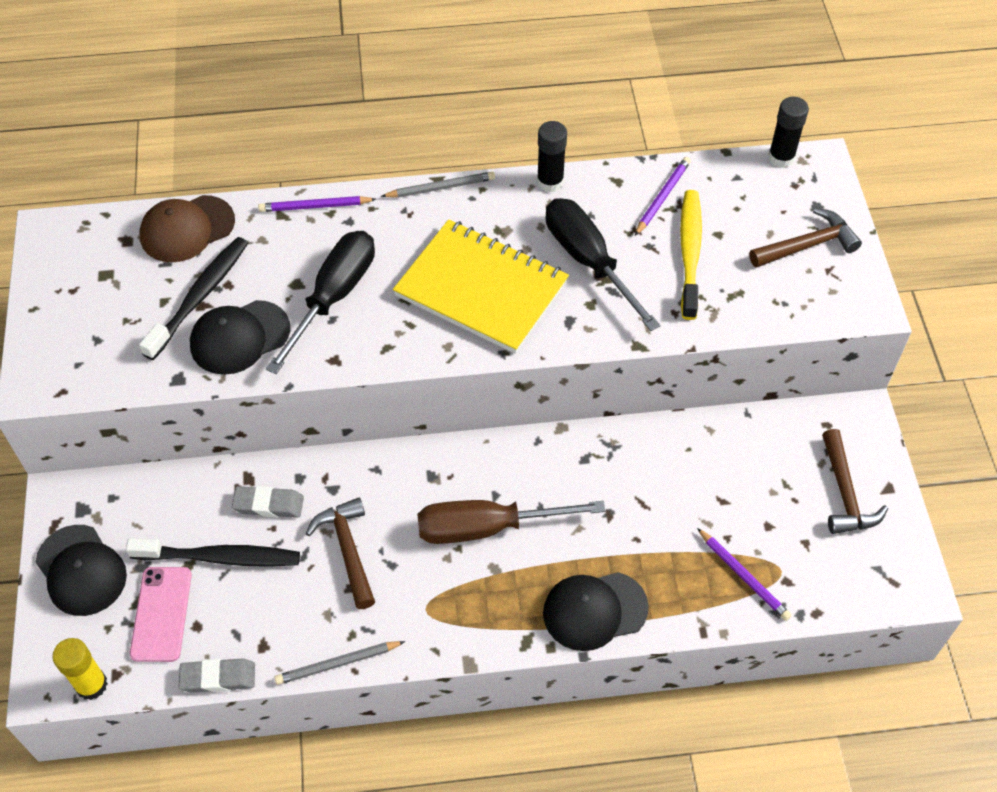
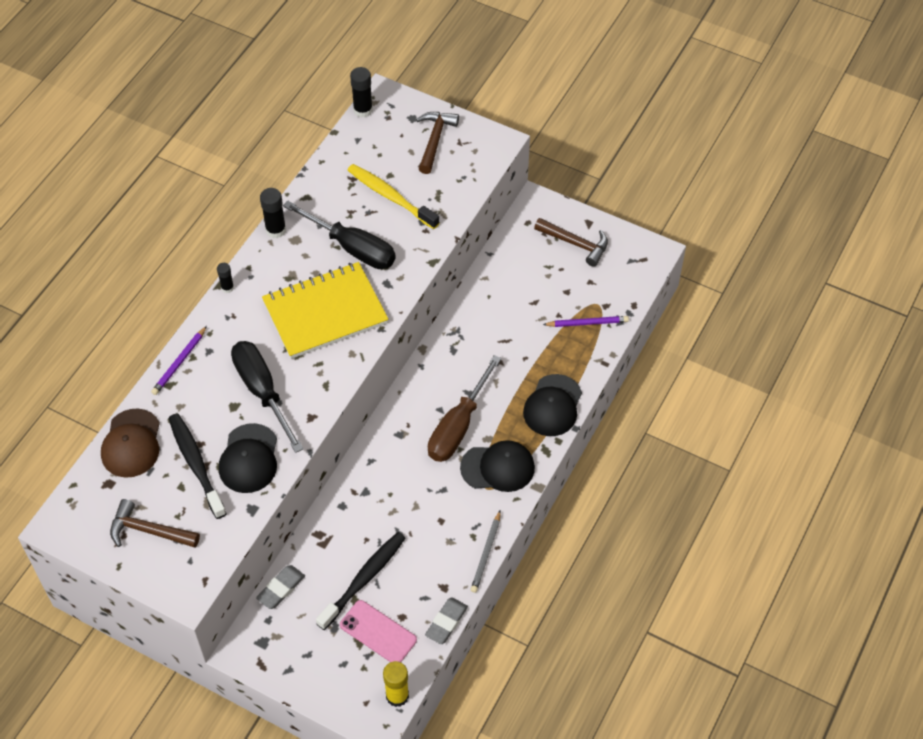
camera: 55 degrees left, 0 degrees up
black cap [35,525,127,616] -> black cap moved to [460,440,535,492]
grey eraser [232,486,304,518] -> grey eraser moved to [256,565,305,609]
brown hammer [306,497,375,609] -> brown hammer moved to [110,499,200,548]
grey pencil [381,172,495,198] -> black glue stick [217,263,234,293]
black screwdriver [546,198,660,331] -> black screwdriver turned 150 degrees counterclockwise [283,201,396,269]
purple pencil [635,157,691,236] -> none

